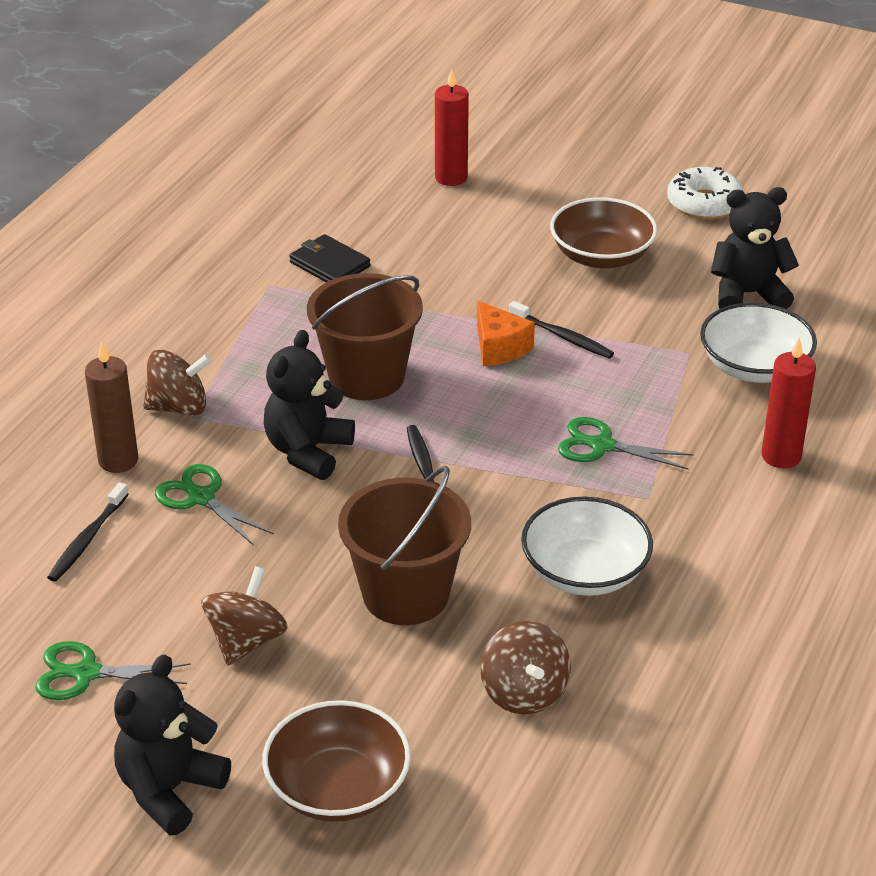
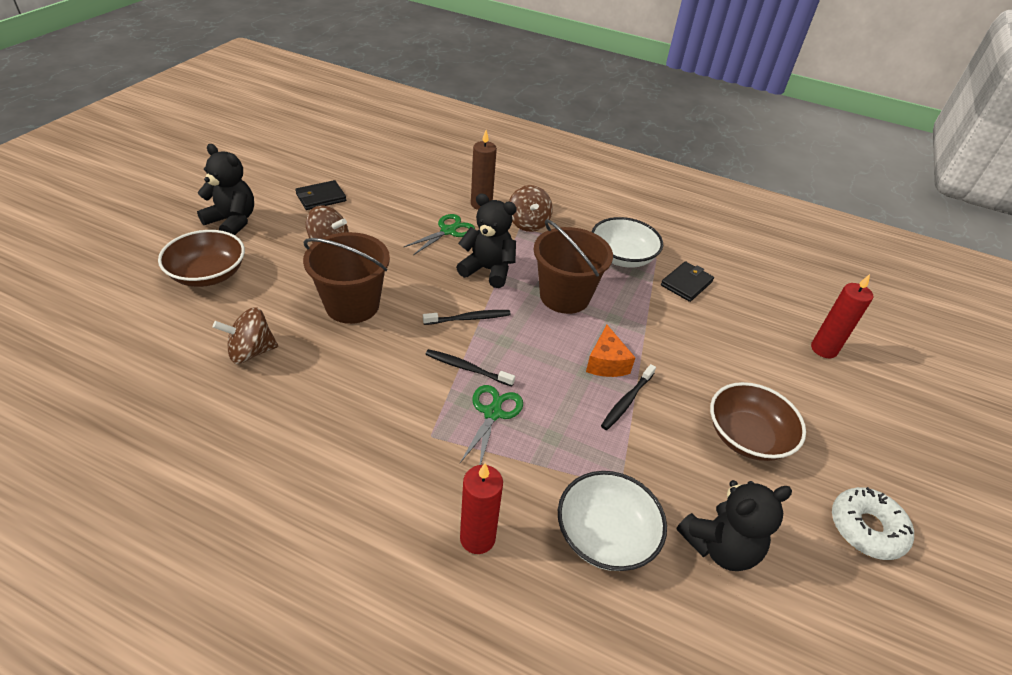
camera: 85 degrees right, 5 degrees up
green scissors [35,641,191,700] -> black wallet [295,180,346,210]
black toothbrush [47,482,129,582] -> black toothbrush moved to [425,349,515,387]
orange cheese [477,301,535,366] -> orange cheese turned 60 degrees counterclockwise [586,325,635,377]
white bowl [521,497,653,596] -> white bowl moved to [592,217,663,268]
black teddy bear [711,187,799,309] -> black teddy bear turned 75 degrees clockwise [676,480,792,571]

